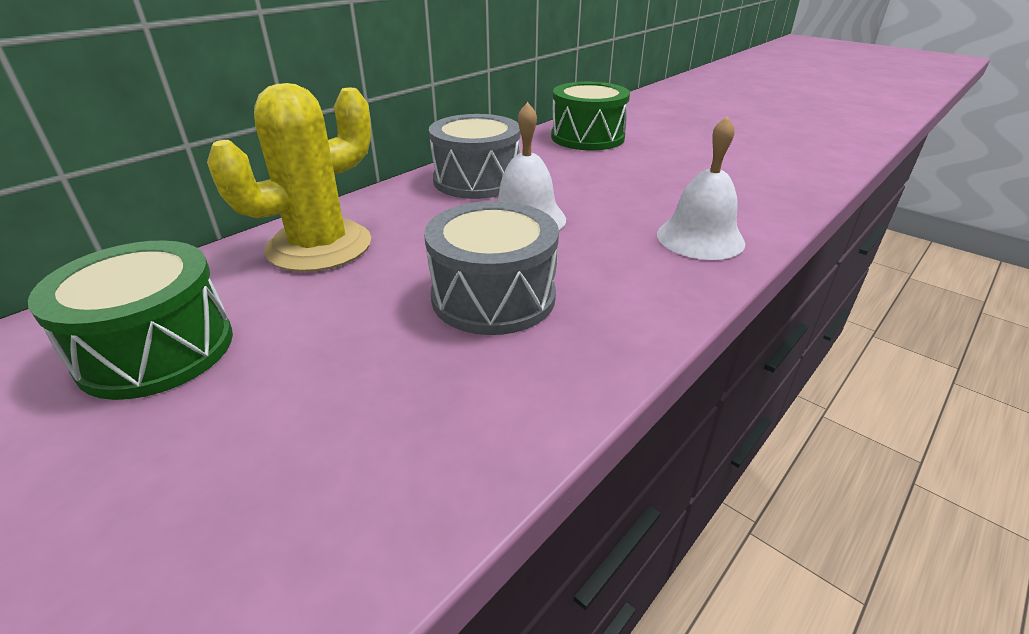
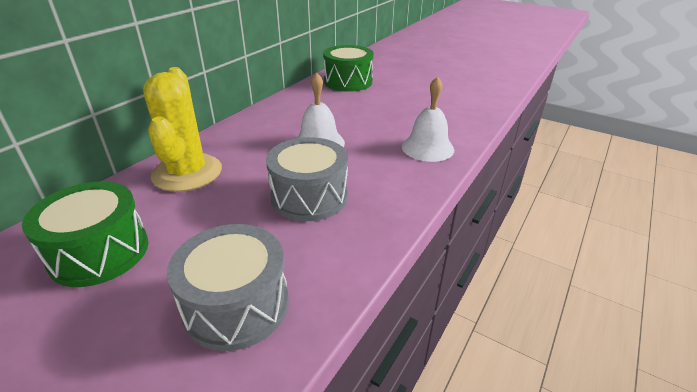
camera: 10 degrees left, 0 degrees up
yellow cactus [207,83,371,272] -> yellow cactus turned 45 degrees counterclockwise [143,67,222,192]
grey drum [429,114,521,199] -> grey drum moved to [167,224,289,351]

